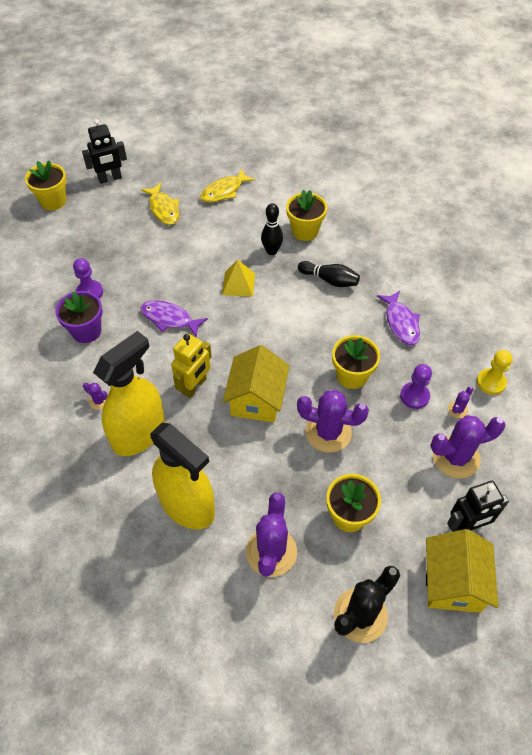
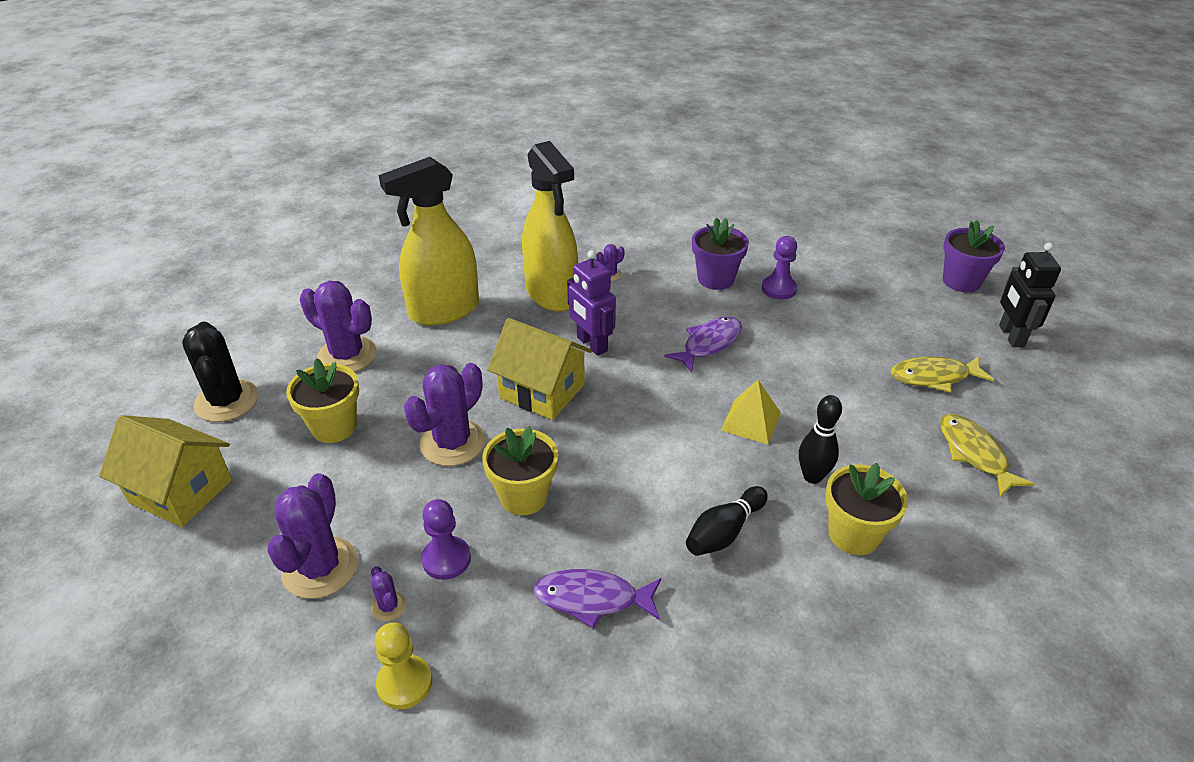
camera: 110 degrees right, 15 degrees down
yellow flower pot [25,160,66,210] -> purple flower pot [943,220,1005,292]
yellow robot [171,333,212,398] -> purple robot [567,250,616,356]
black robot [447,481,509,532] -> none

